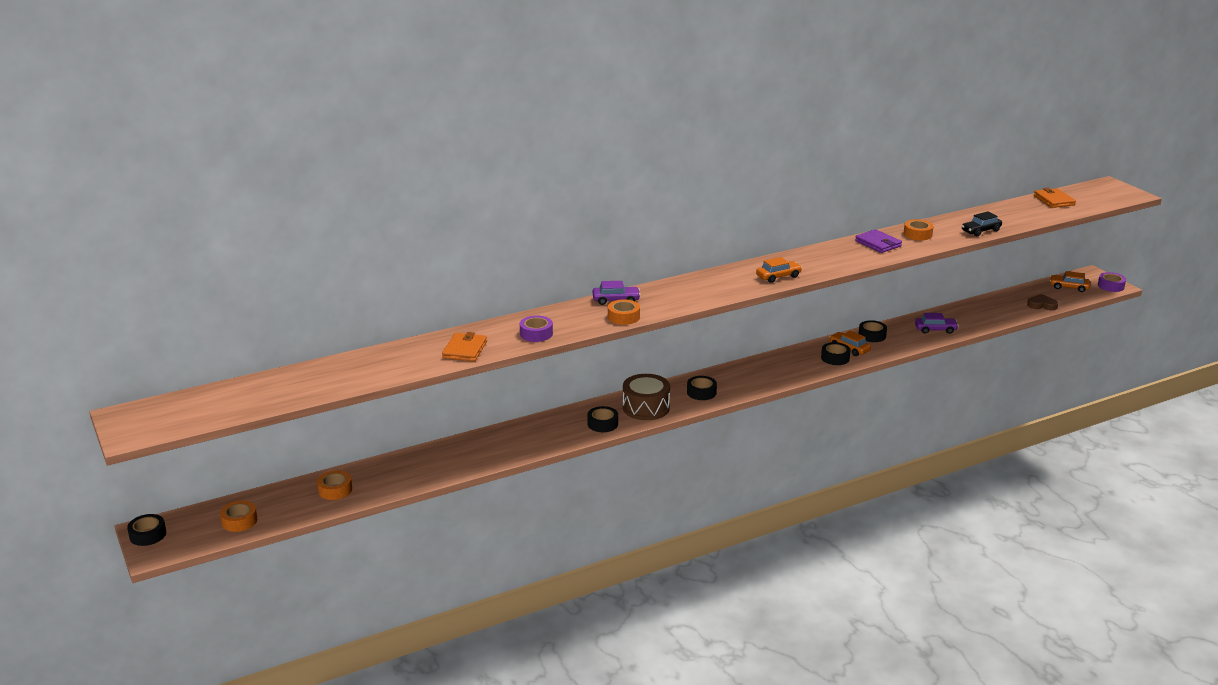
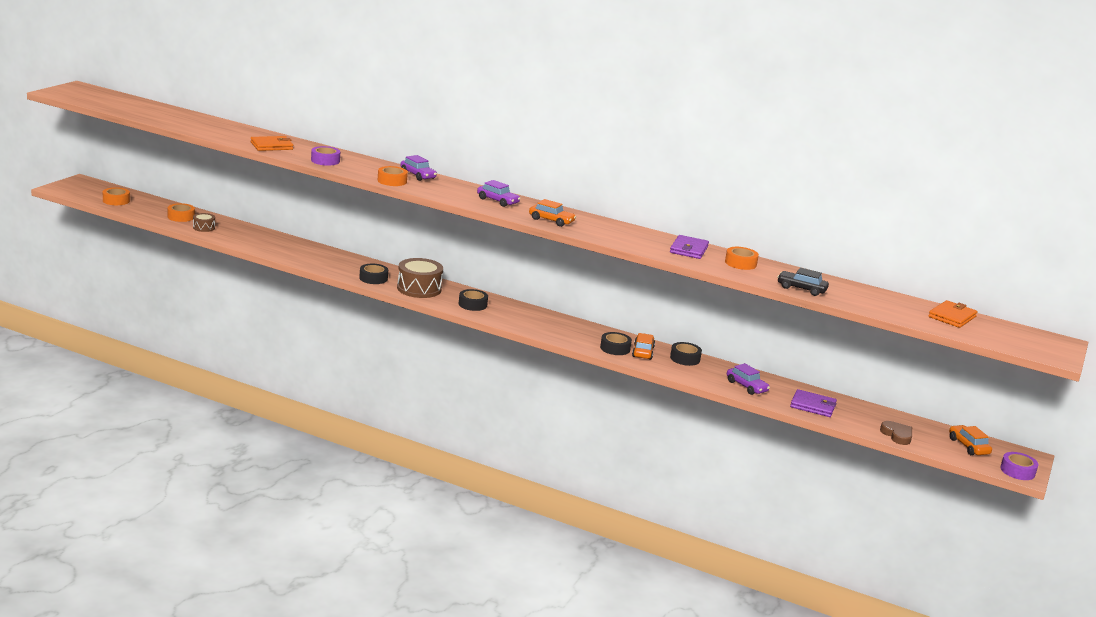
camera: 50 degrees right, 5 degrees down
black tape [127,514,166,546] -> none
none -> brown drum [193,213,215,232]
none -> purple car [477,180,521,207]
none -> purple wallet [790,389,837,417]

